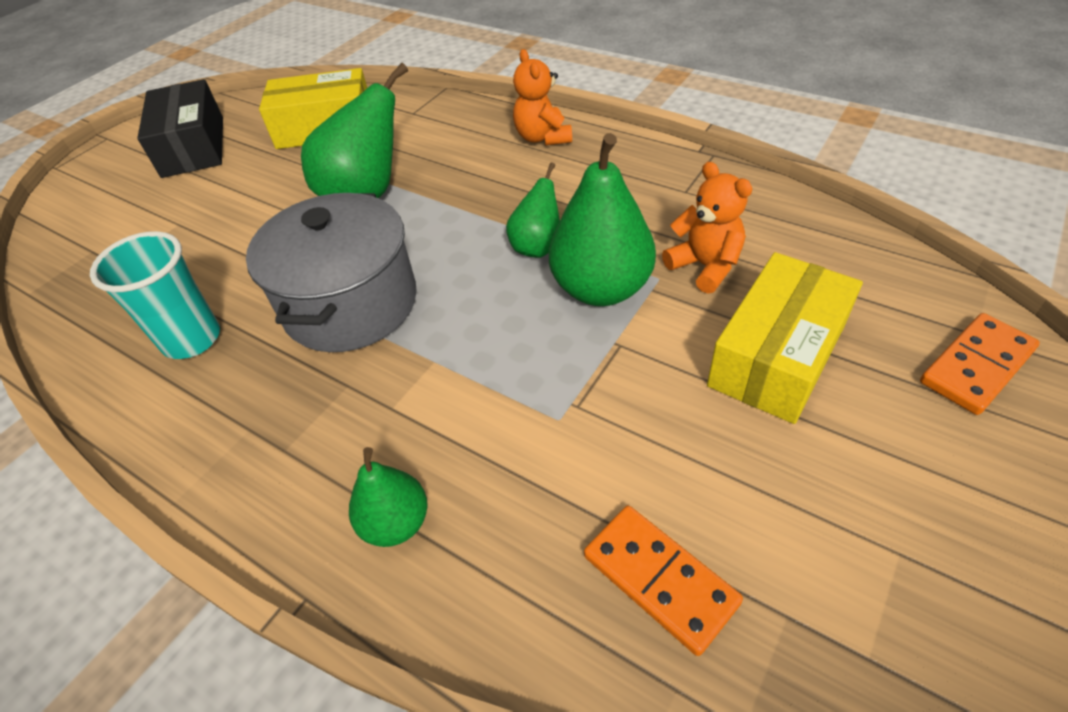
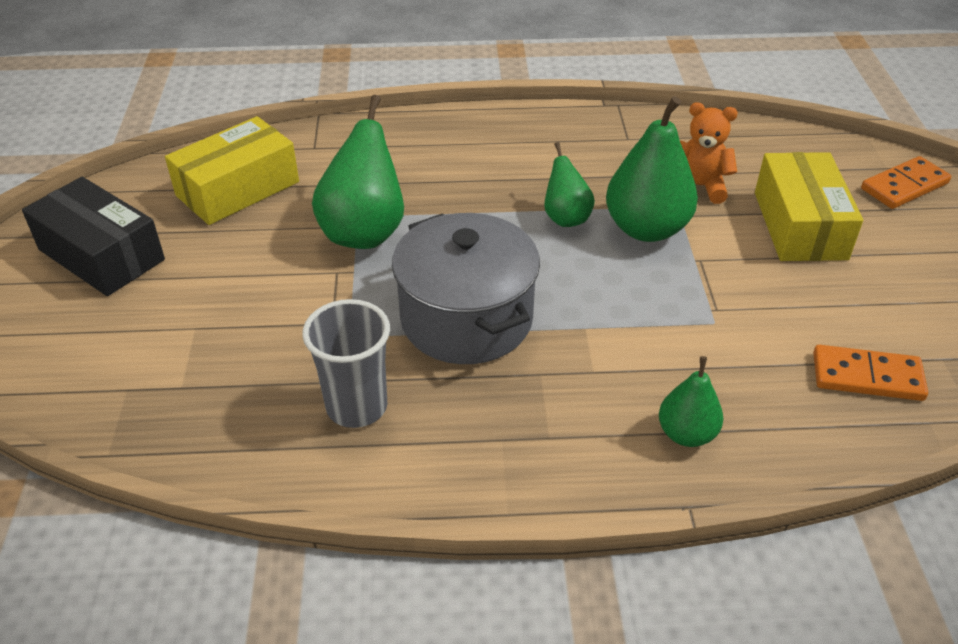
camera: 40 degrees left, 5 degrees down
turquoise cup [90,231,220,359] -> grey cup [302,299,390,428]
orange teddy bear [513,49,572,146] -> none
orange domino [920,313,1040,415] -> orange domino turned 45 degrees clockwise [861,156,951,209]

